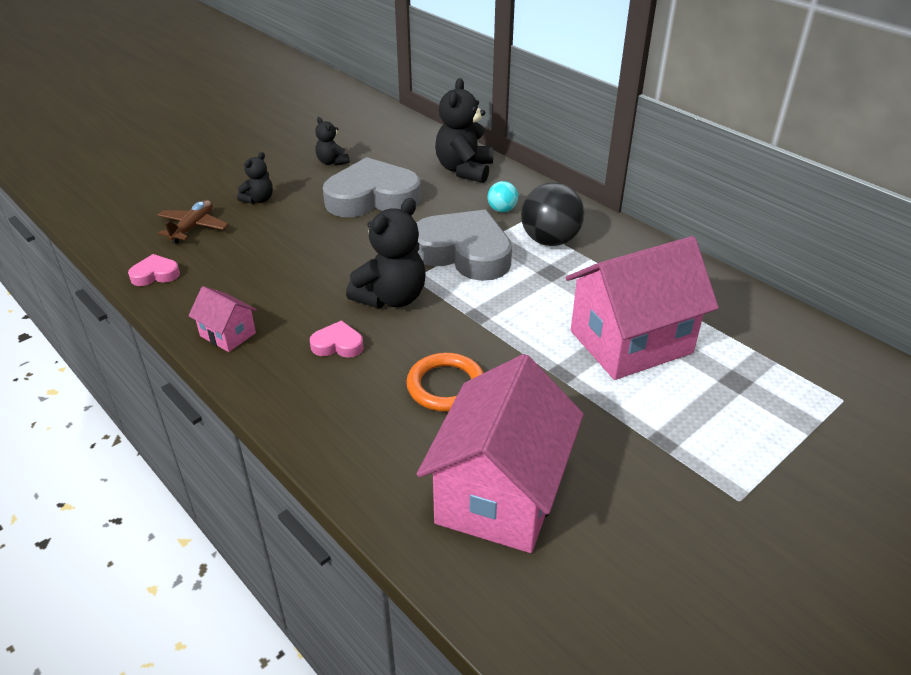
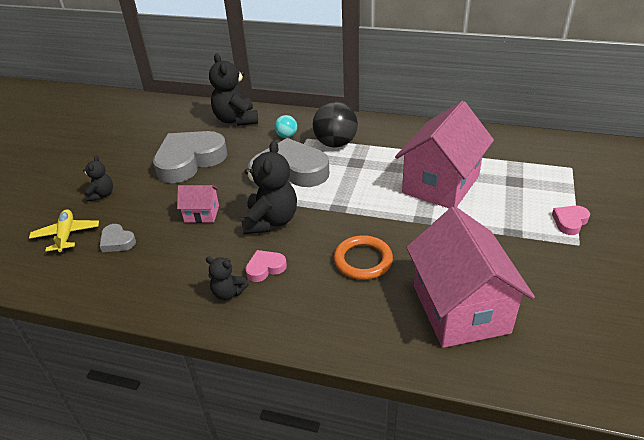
camera: 30 degrees left, 0 degrees up
pink heart [128,254,180,286] -> pink heart moved to [552,206,590,235]
brown plane [157,200,228,244] -> yellow plane [29,209,99,254]
pink house [188,286,257,352] -> pink house moved to [177,185,219,223]
black teddy bear [315,117,350,166] -> black teddy bear moved to [206,256,249,300]
none -> grey heart [100,224,136,252]

